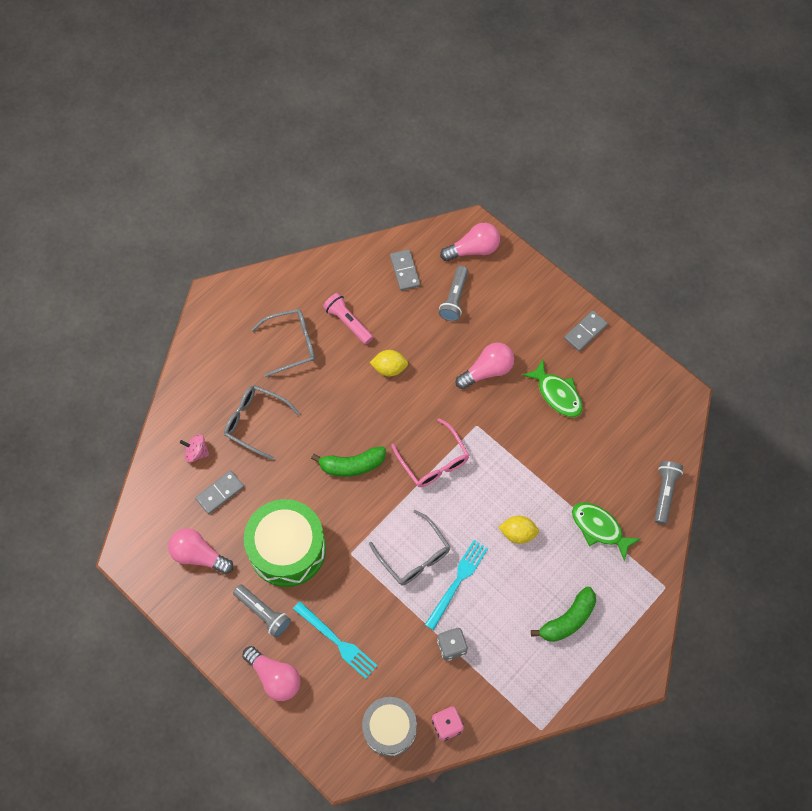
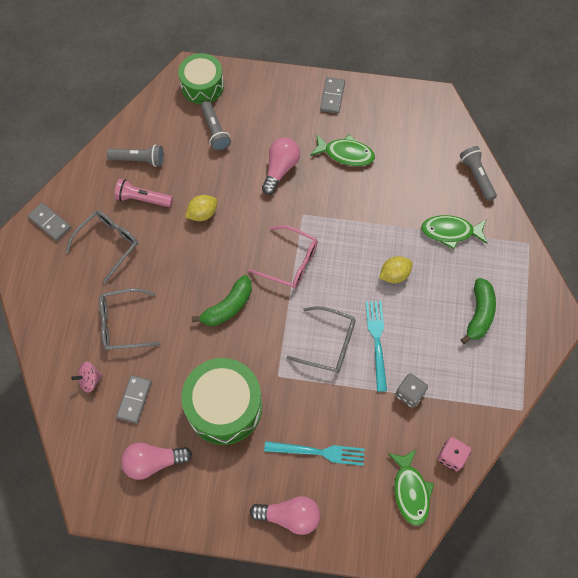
camera: 35 degrees left, 0 degrees up
grey flashlight [233,584,291,638] -> grey flashlight moved to [107,145,164,167]
grey drum [362,697,417,757] -> green fish [388,449,434,526]
grey domino [390,249,420,291] -> grey domino moved to [28,203,71,241]
pink light bulb [440,223,500,261] -> green drum [178,53,224,104]

